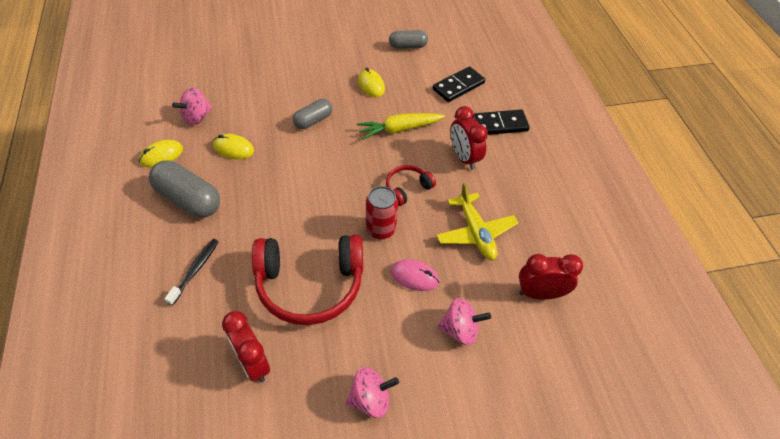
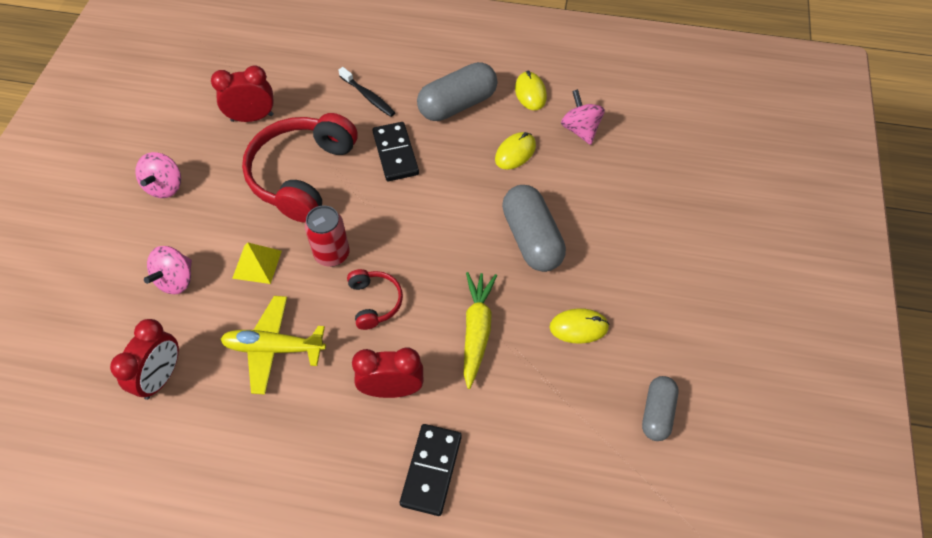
camera: 115 degrees right, 5 degrees up
grey capsule [293,99,332,129] -> grey capsule [502,185,566,272], size x1.64
pink mouse [391,259,439,291] -> yellow pyramid [232,242,282,284]
black domino [433,66,485,102] -> black domino moved to [372,122,419,181]

